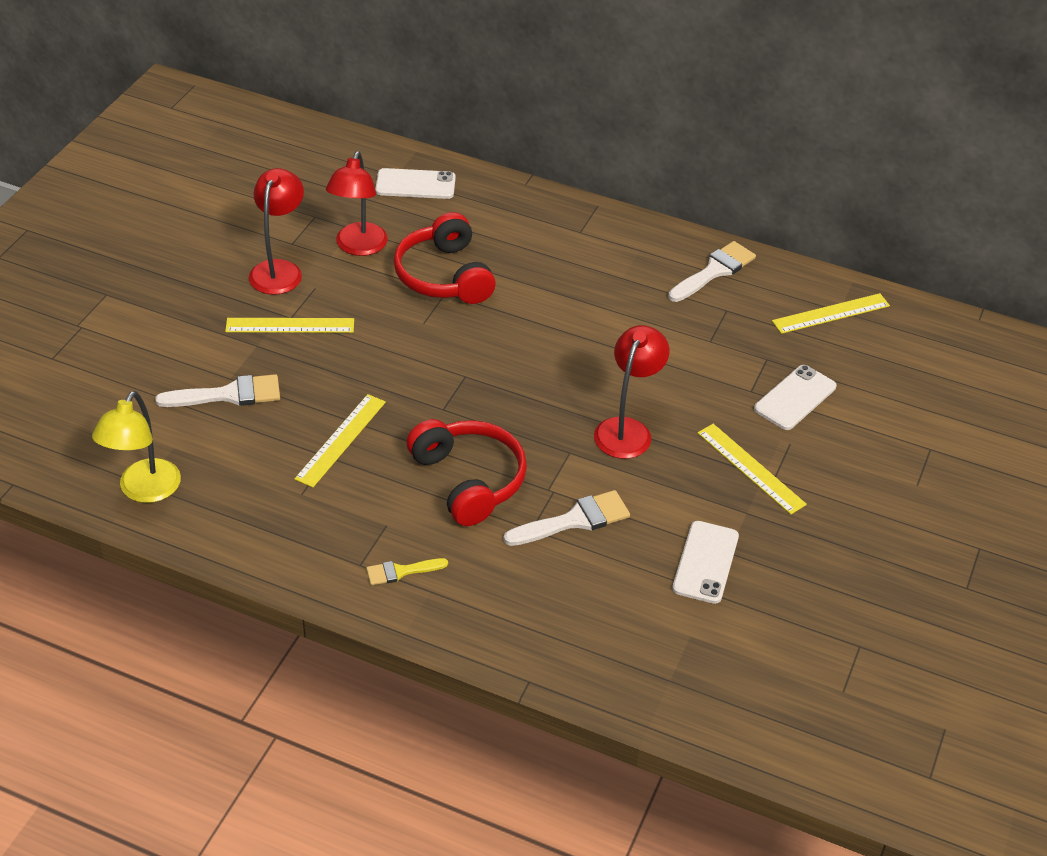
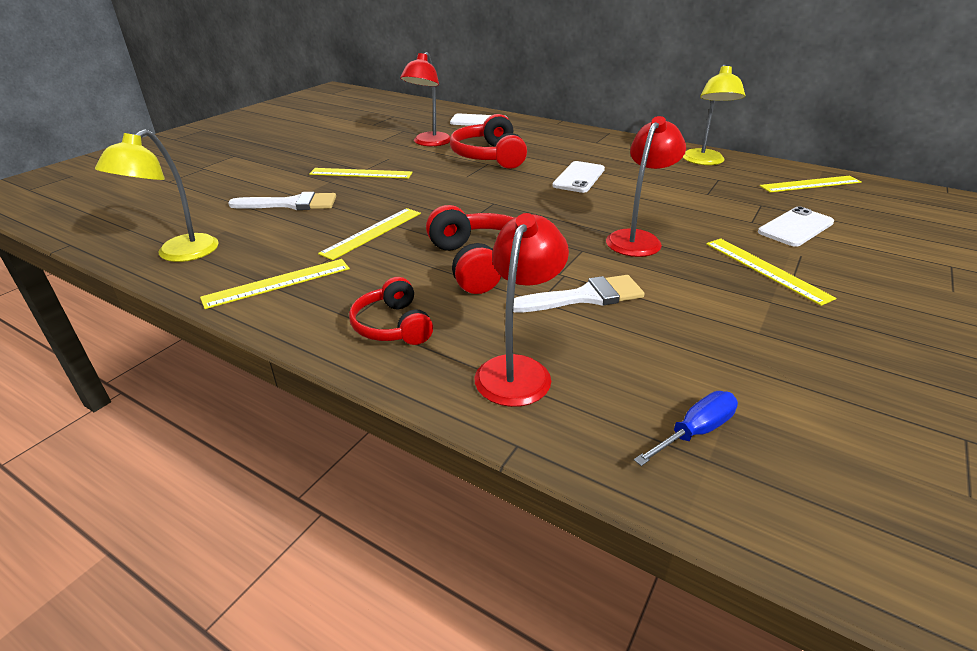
camera: 10 degrees right, 10 degrees down
red lamp [249,168,304,295] -> red lamp moved to [475,213,569,407]
yellow brush [366,558,448,585] -> red headphones [349,277,433,345]
white brush [668,241,756,302] -> yellow lamp [683,64,745,165]
white phone [672,521,739,604] -> white phone moved to [552,161,605,193]
none -> yellow ruler [200,259,350,309]
none -> blue screwdriver [634,391,738,466]

